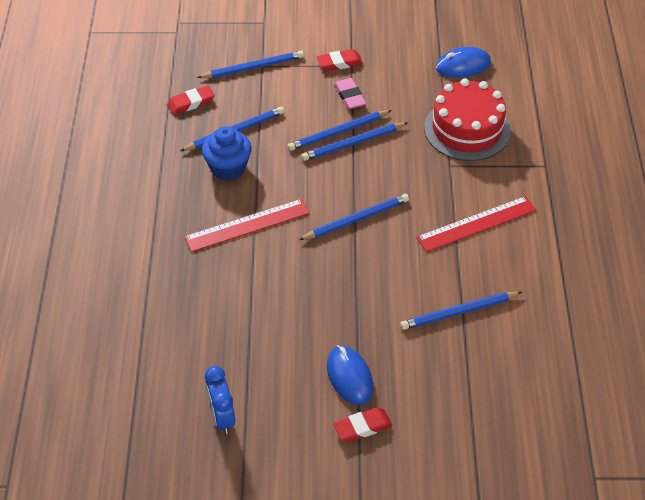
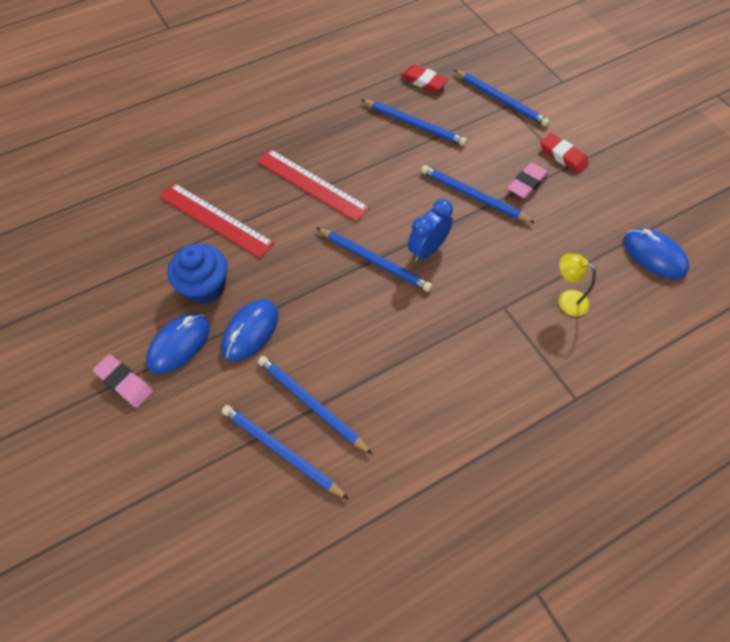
camera: 60 degrees right, 10 degrees up
blue cupcake [202,126,252,181] -> blue cupcake moved to [167,244,228,304]
blue clock [205,366,235,434] -> blue clock moved to [408,199,453,262]
blue pencil [301,122,407,161] -> blue pencil moved to [222,405,349,499]
red eraser [333,407,392,442] -> pink eraser [93,354,153,408]
red ruler [416,196,536,252] -> red ruler moved to [159,183,274,258]
red cake [424,78,510,161] -> yellow lamp [558,254,596,316]
none -> blue mouse [222,299,278,361]

